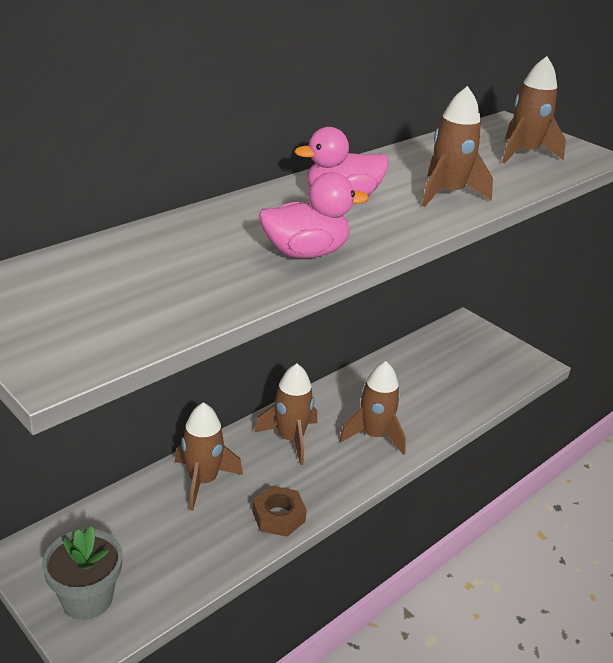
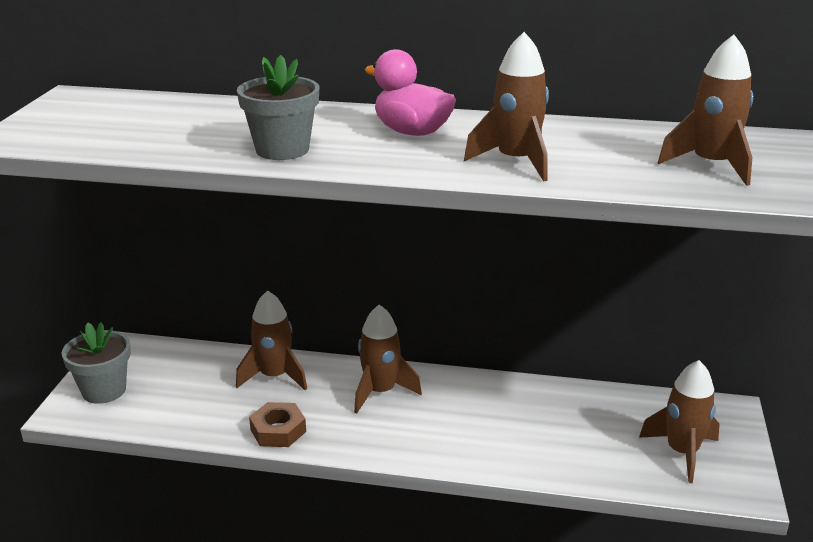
camera: 55 degrees right, 5 degrees down
pink duck [259,172,369,259] -> grey flower pot [237,55,319,160]
brown rocket [339,361,406,455] -> brown rocket moved to [639,360,720,483]

